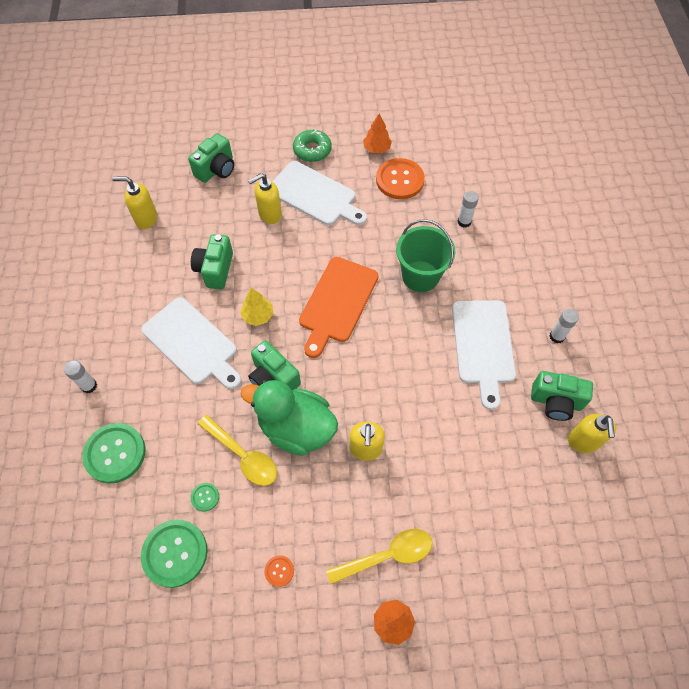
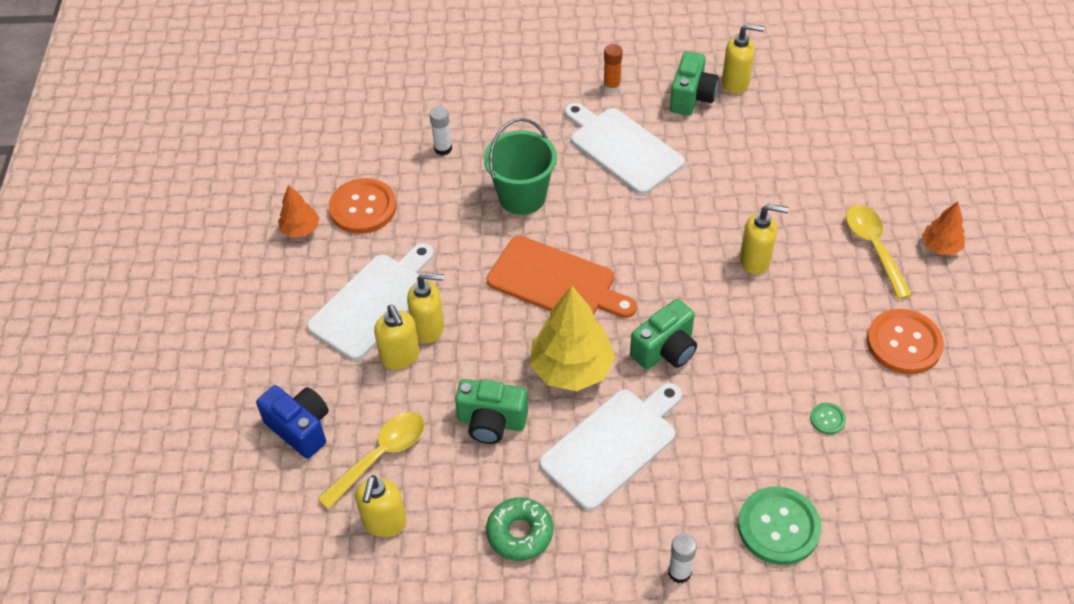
camera: 85 degrees left, 10 degrees down
green button [141,519,208,588] -> none
green camera [188,133,234,183] -> blue camera [256,385,329,459]
yellow spoon [197,415,277,486] -> yellow spoon moved to [317,412,425,509]
yellow tree [240,288,273,326] -> yellow tree [530,286,615,391], size x1.87
green duck [241,380,338,456] -> none
orange button [264,555,294,587] -> orange button [867,309,944,374], size x2.21
green donut [293,130,332,162] -> green donut moved to [486,497,553,561]
white cutting board [452,300,516,410] -> white cutting board turned 135 degrees counterclockwise [565,103,685,195]
white glue stick [550,309,579,343] -> orange glue stick [603,44,623,93]
none -> yellow soap dispenser [407,273,444,343]

